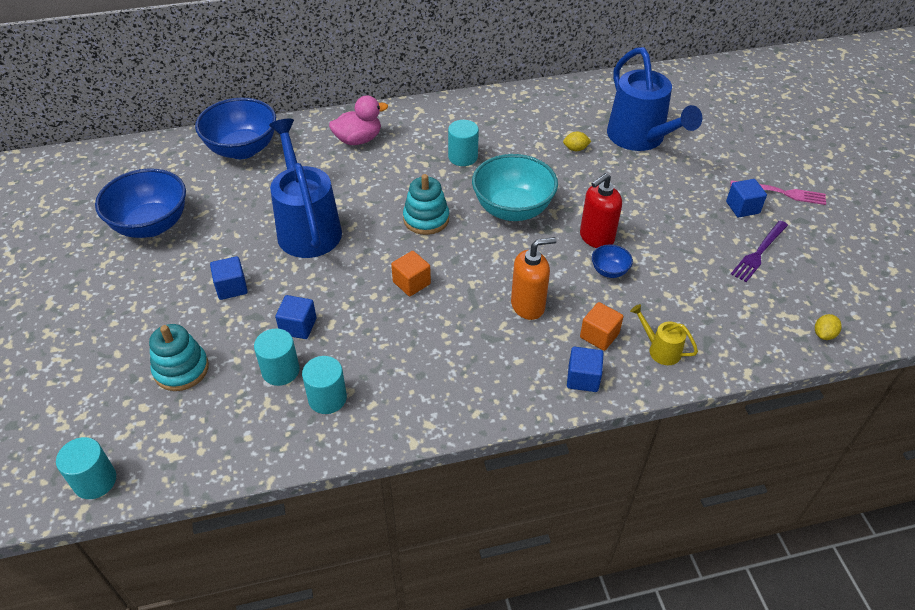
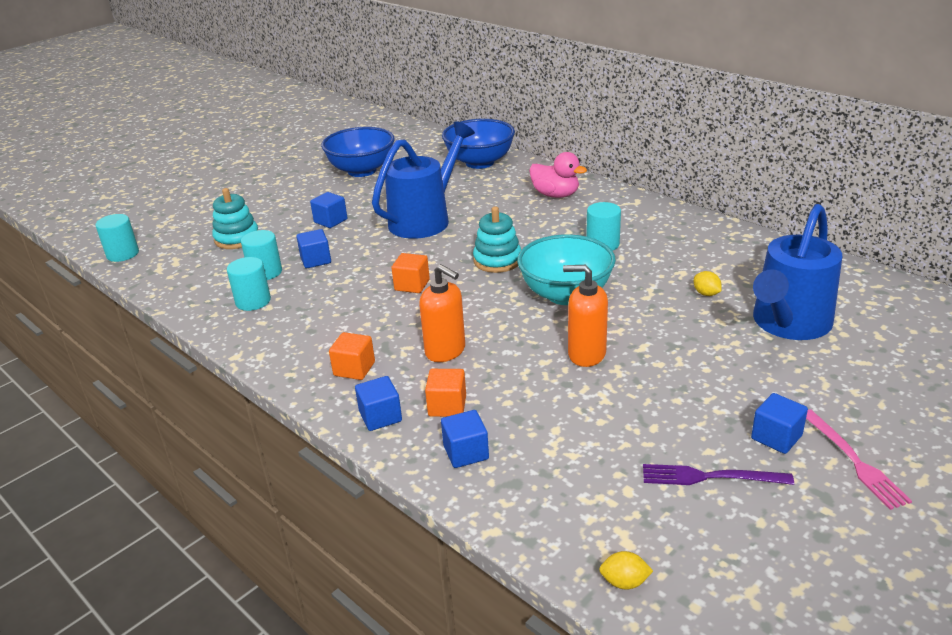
camera: 60 degrees right, 15 degrees down
red soap dispenser [580,173,622,248] -> orange soap dispenser [563,265,608,367]
blue bowl [592,245,633,278] -> none
yellow watering can [630,304,698,365] -> blue cube [441,410,489,468]
none -> orange cube [329,332,375,380]

